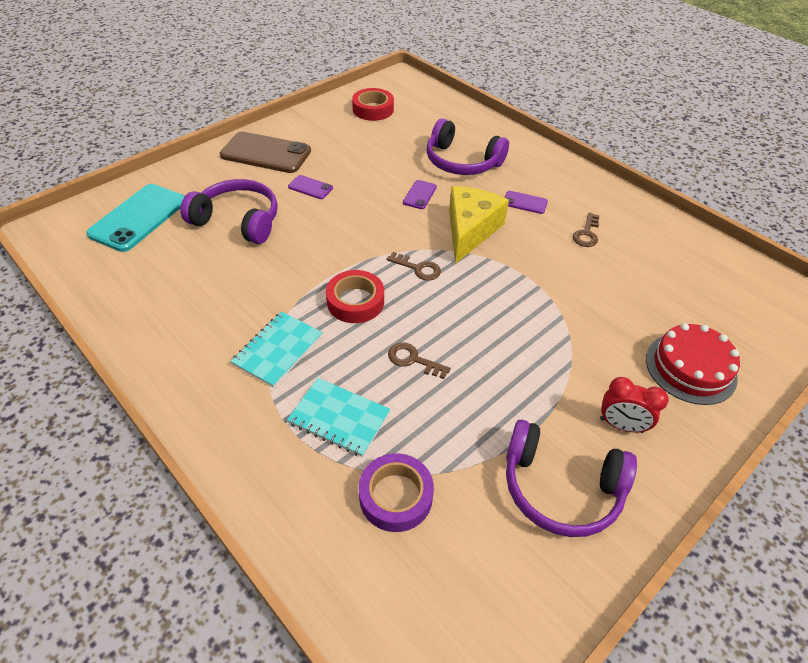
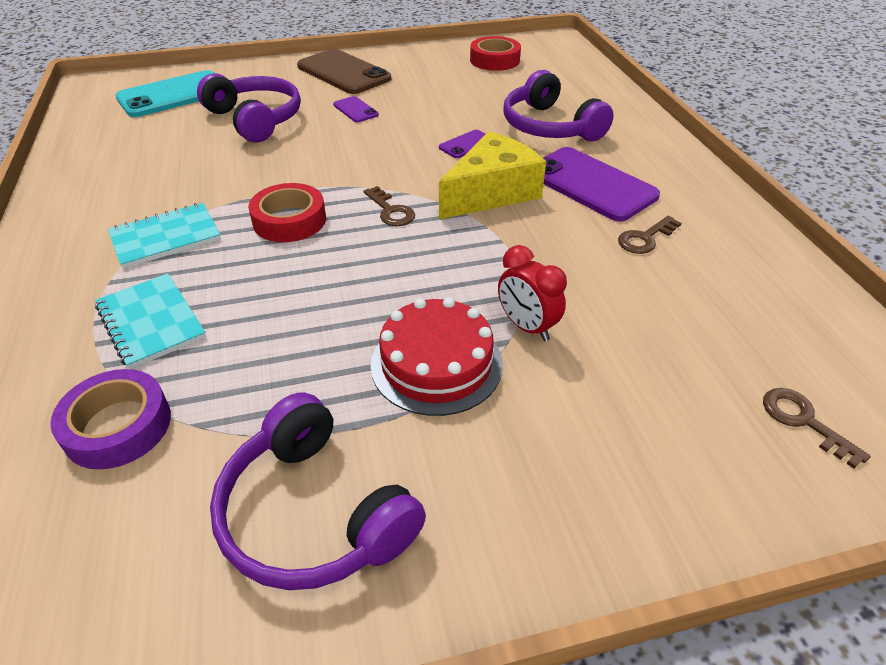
camera: 30 degrees right, 5 degrees down
brown key [388,342,451,379] -> brown key moved to [763,388,871,469]
purple phone [505,191,548,214] -> purple phone [543,147,660,222], size x2.12
red clock [600,377,669,433] -> red clock moved to [498,245,567,341]
red cake [646,323,740,405] -> red cake moved to [371,297,503,416]

